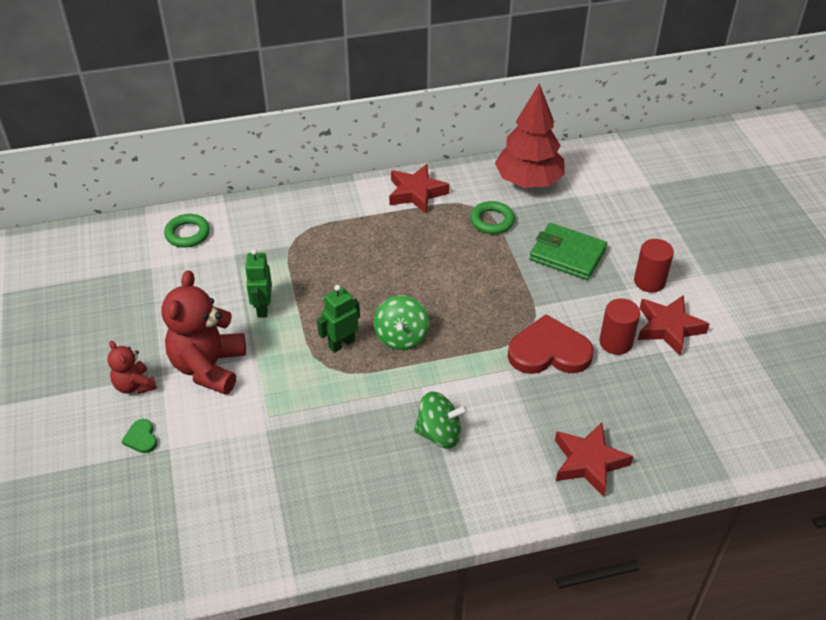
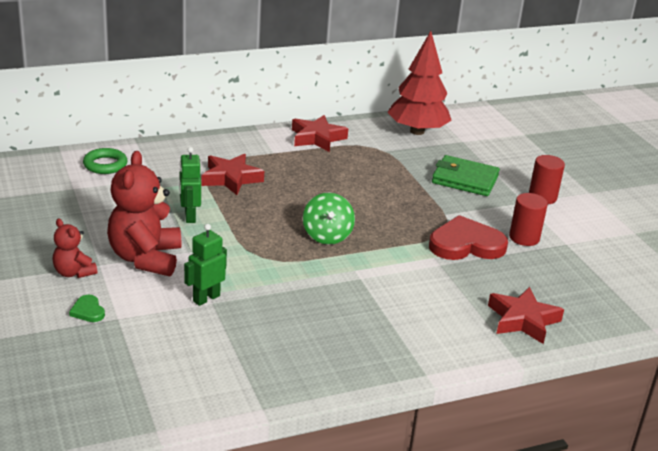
camera: 10 degrees left, 15 degrees down
green robot [317,285,360,353] -> green robot moved to [184,224,227,306]
green spinning top [414,392,468,449] -> none
green ring [470,201,515,234] -> none
red star [638,295,709,356] -> red star moved to [202,154,264,195]

